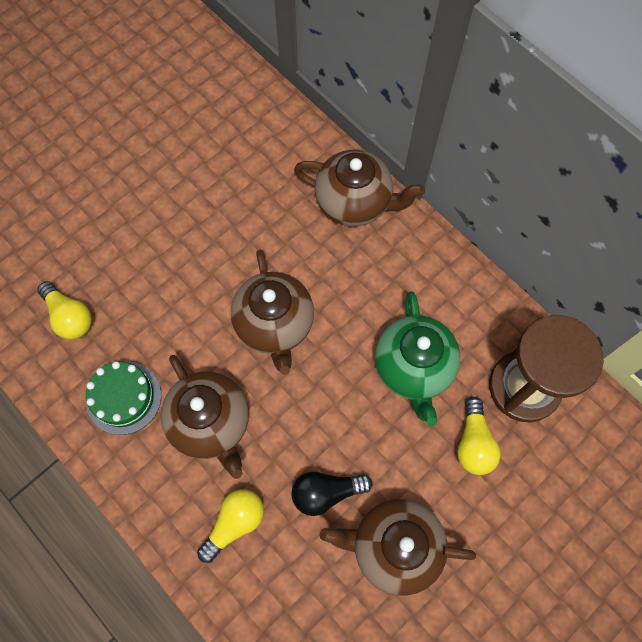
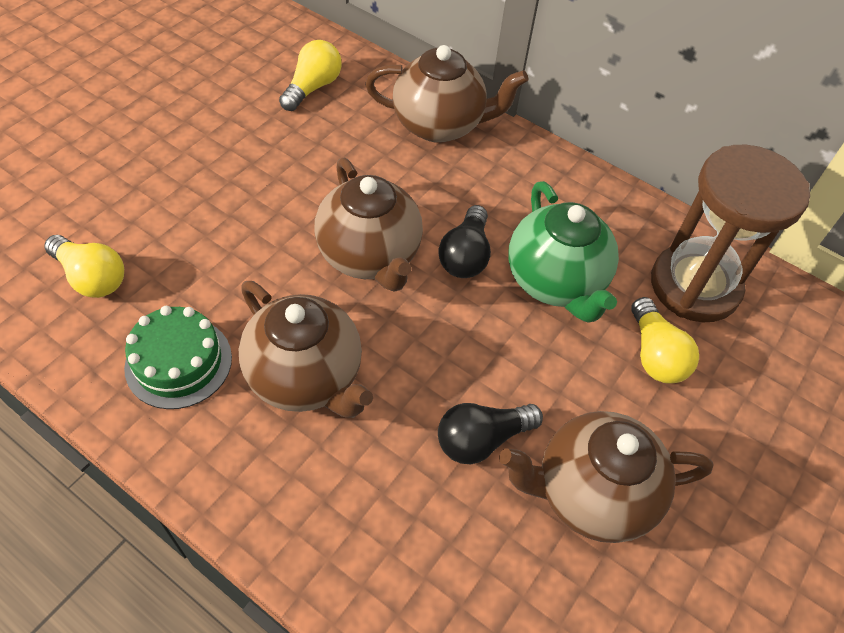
camera: 15 degrees left, 15 degrees down
yellow light bulb [197,489,264,563] -> yellow light bulb moved to [279,40,342,111]
none -> black light bulb [438,205,491,278]

